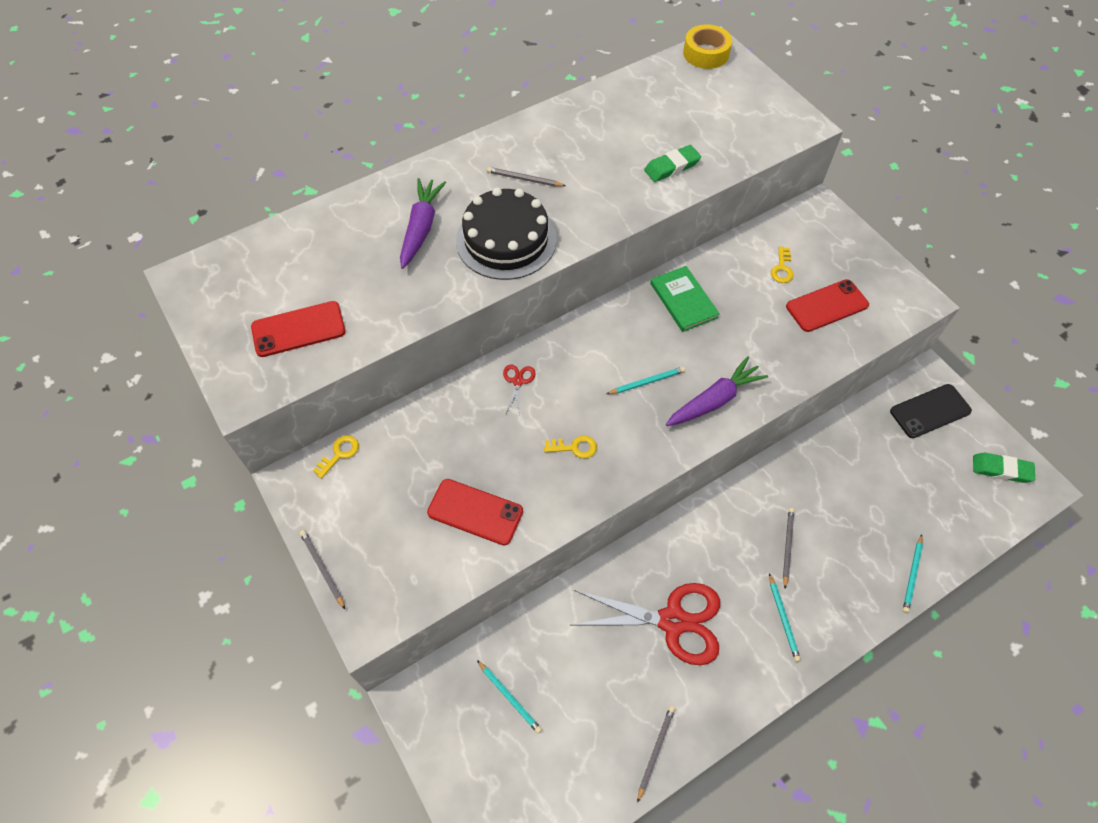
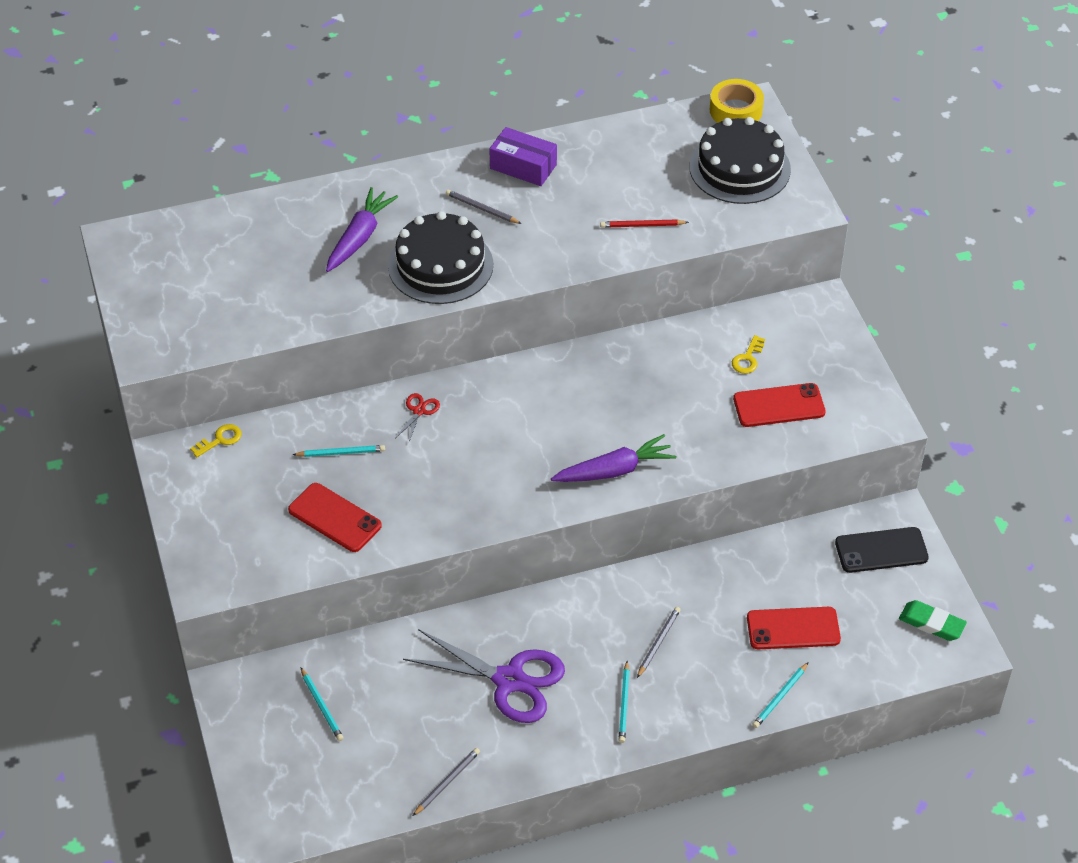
camera: 15 degrees right, 10 degrees down
red phone [251,301,345,357] -> red phone moved to [747,607,841,649]
grey pencil [300,530,345,609] -> none
yellow key [544,435,597,459] -> none
red scissors [572,583,720,665] -> purple scissors [403,629,565,723]
turquoise pencil [607,367,685,394] -> turquoise pencil moved to [292,445,385,457]
green eraser [644,145,701,182] -> red pencil [600,219,689,228]
green book [650,266,720,332] -> none
none -> purple box [489,127,557,186]
none -> black cake [690,117,791,204]

